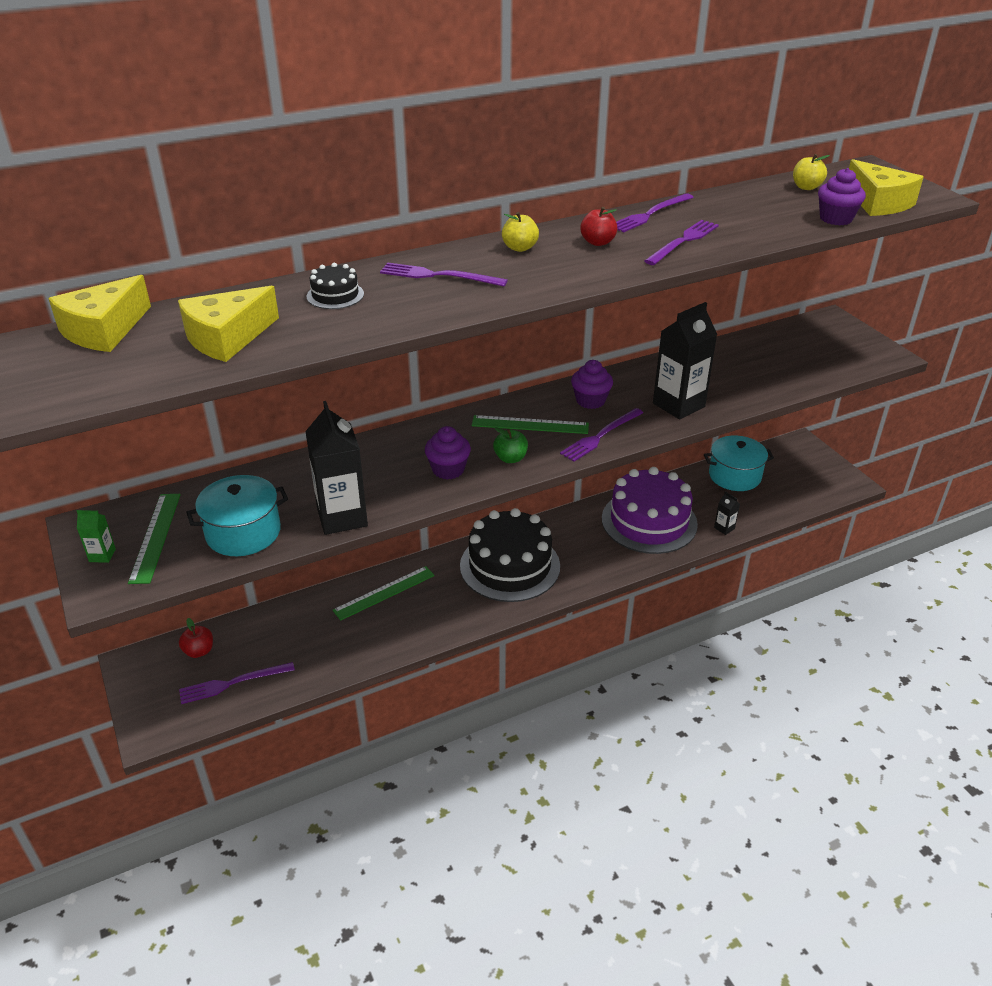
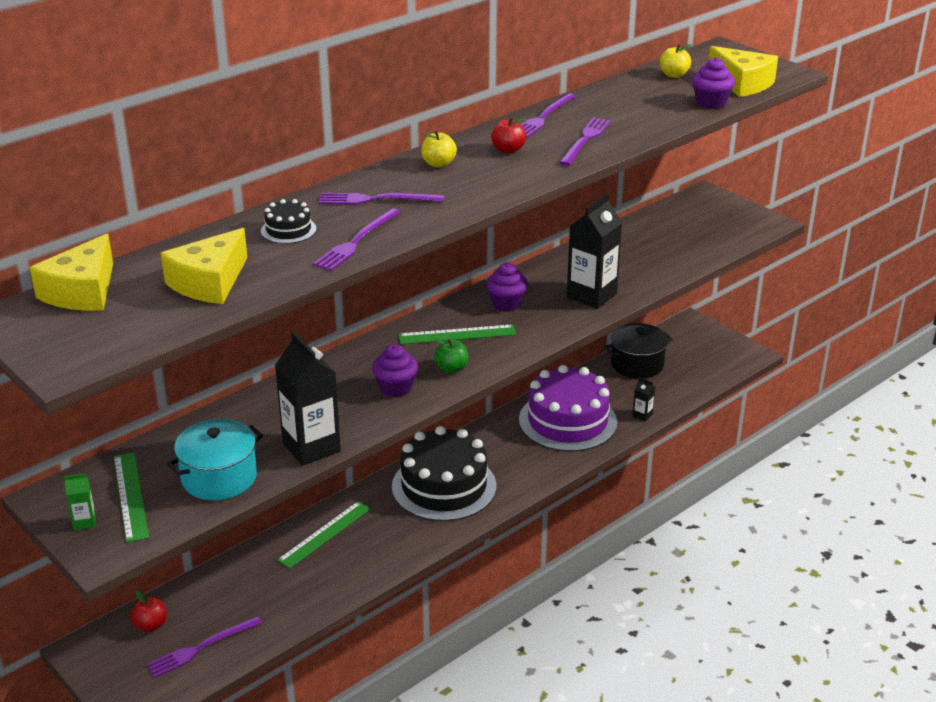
camera: 15 degrees left, 5 degrees down
purple fork [560,408,643,462] -> purple fork moved to [313,208,401,271]
turquoise pot [704,435,774,491] -> black pot [604,323,673,379]

